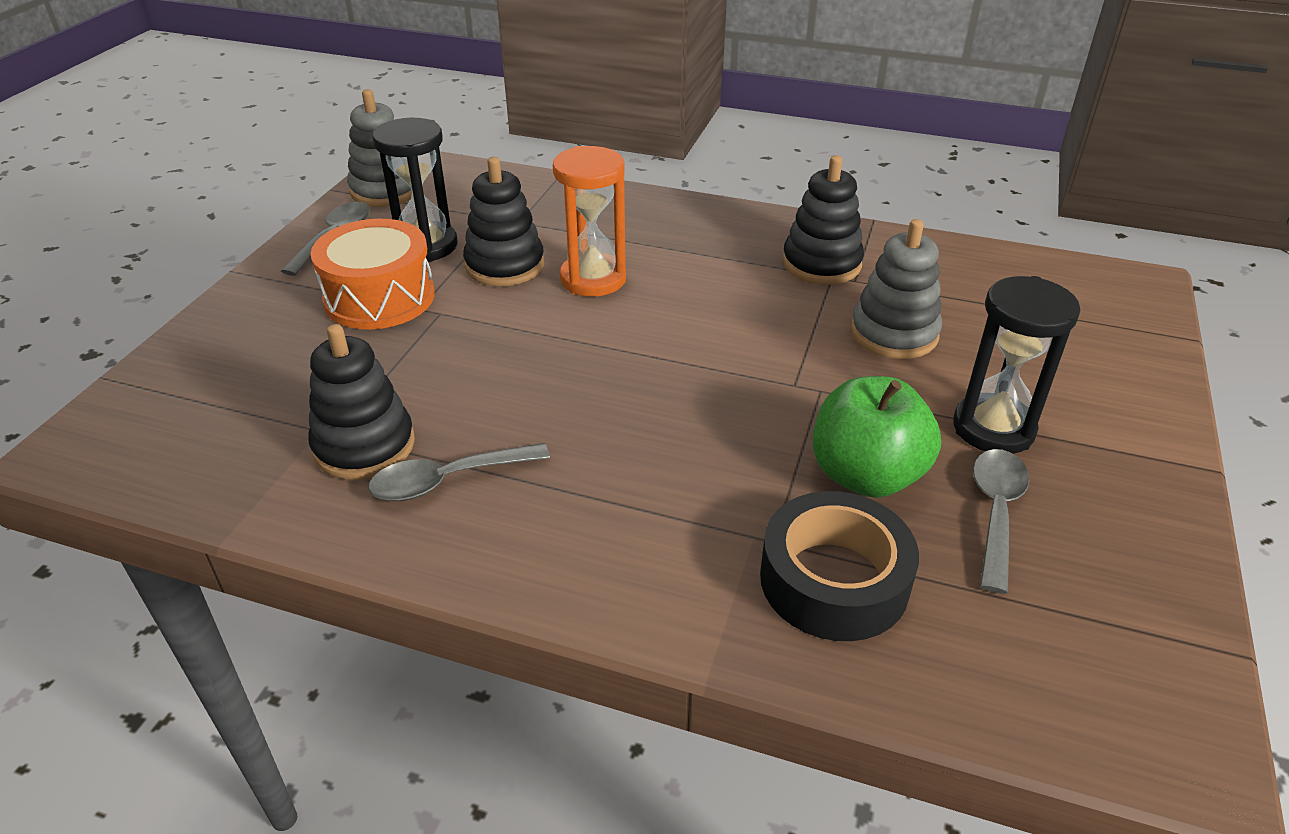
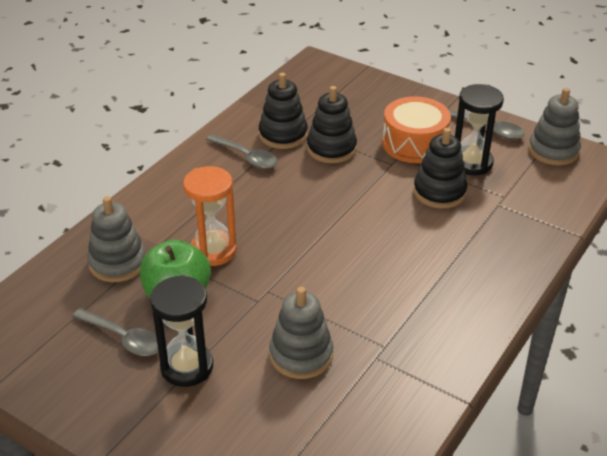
camera: 105 degrees right, 0 degrees up
grey spoon [368,443,550,501] -> grey spoon turned 135 degrees clockwise [206,134,278,169]
orange hourglass [553,146,626,297] -> orange hourglass moved to [183,166,237,266]
black tape [760,491,919,641] -> grey stacking toy [87,196,146,282]
black stacking toy [783,155,864,285] -> black stacking toy moved to [307,86,357,163]

